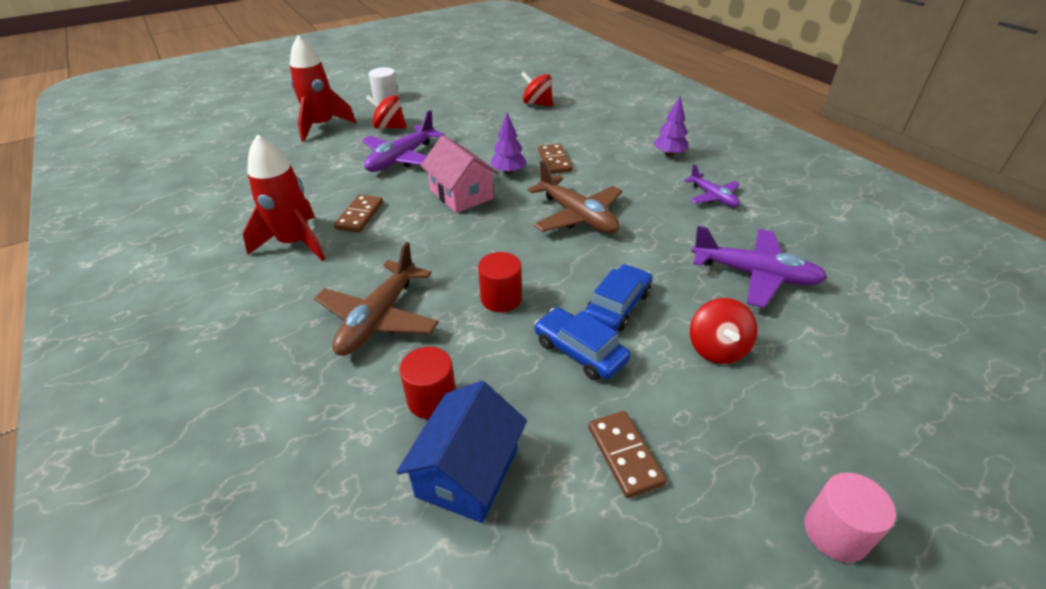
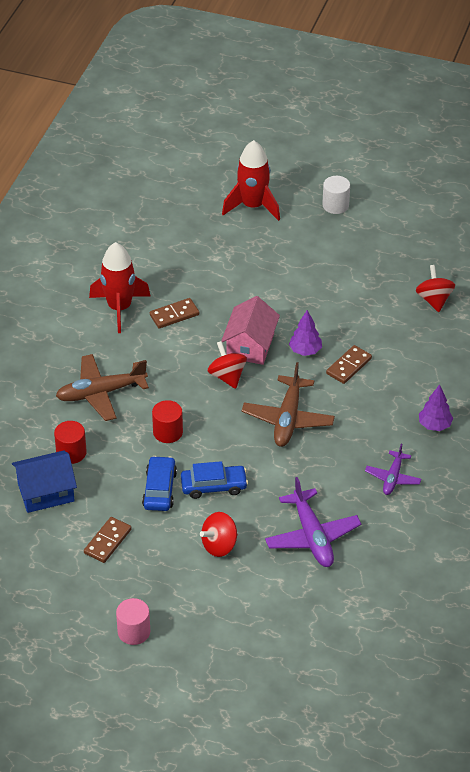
camera: 50 degrees right, 5 degrees up
purple plane [362,110,445,172] -> none
red spinning top [365,95,407,129] -> red spinning top moved to [208,341,247,389]

